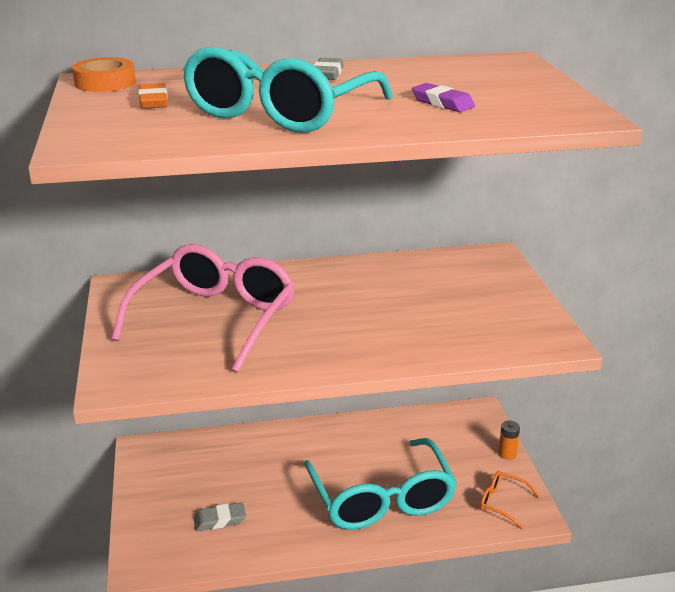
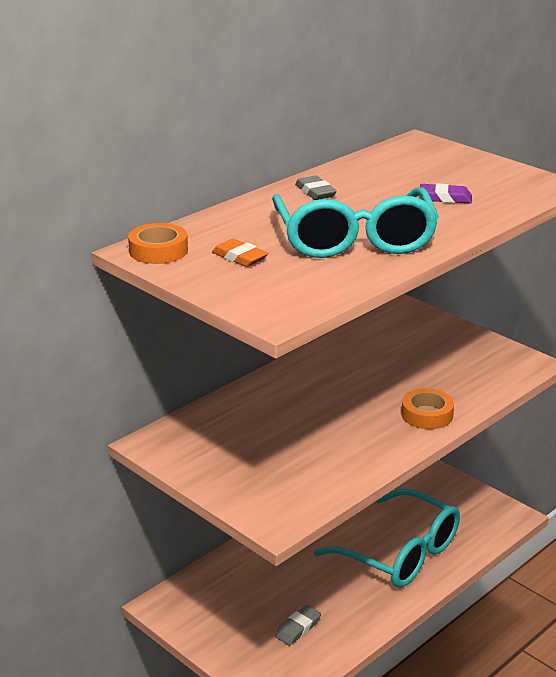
camera: 35 degrees left, 0 degrees up
pink glasses [112,244,295,372] -> none
orange glasses [480,471,540,529] -> none
orange battery [498,421,520,460] -> none
none -> orange tape [401,388,454,429]

